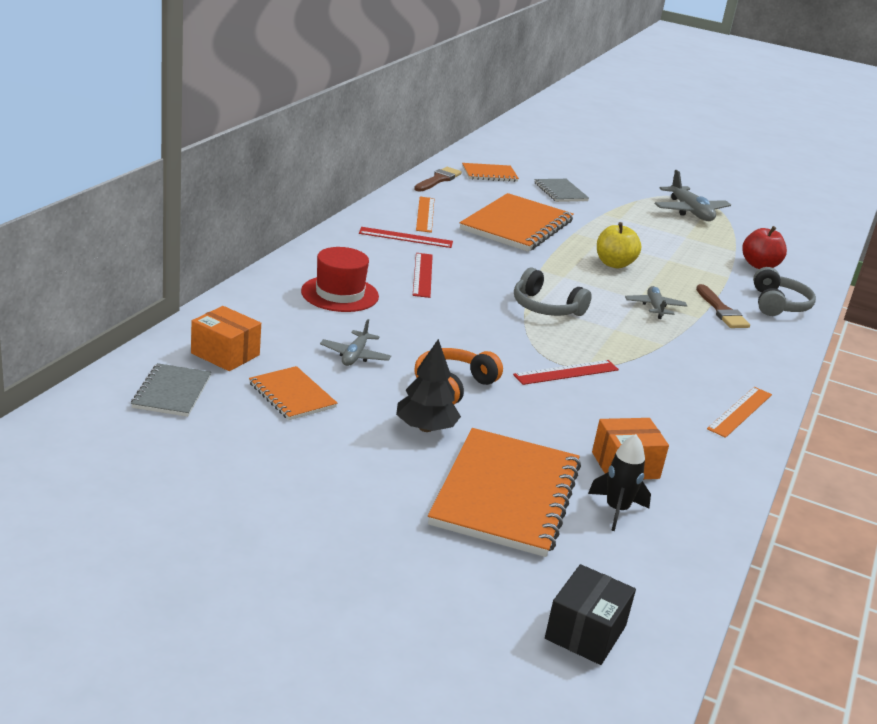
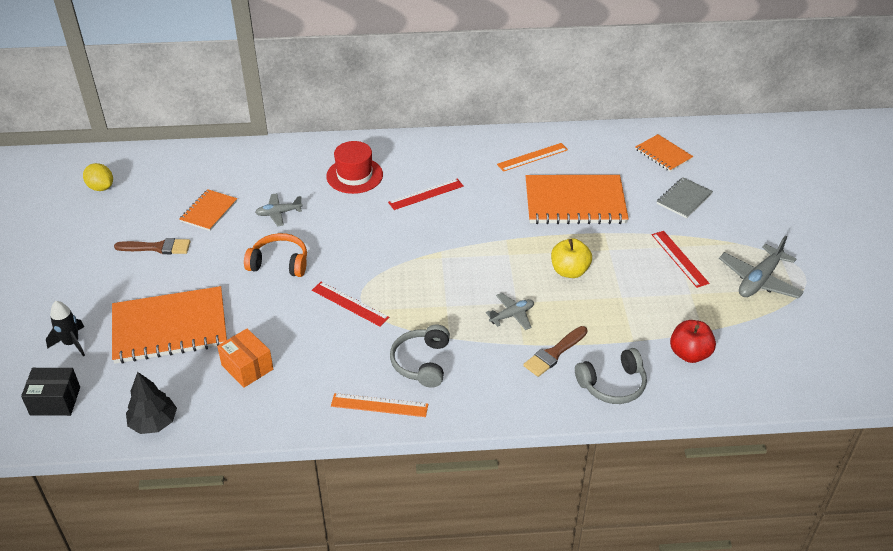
camera: 65 degrees right, 15 degrees up
grey notebook [131,363,211,417] -> none
orange box [191,306,261,371] -> none
red ruler [359,227,453,248] -> red ruler moved to [652,231,709,288]
black tree [396,339,461,432] -> black tree moved to [126,372,177,434]
brown brush [414,167,462,191] -> brown brush moved to [114,238,191,254]
grey headphones [514,268,592,316] -> grey headphones moved to [390,325,450,388]
black rocket [588,434,651,531] -> black rocket moved to [46,301,85,356]
none -> yellow lemon [83,163,113,191]

